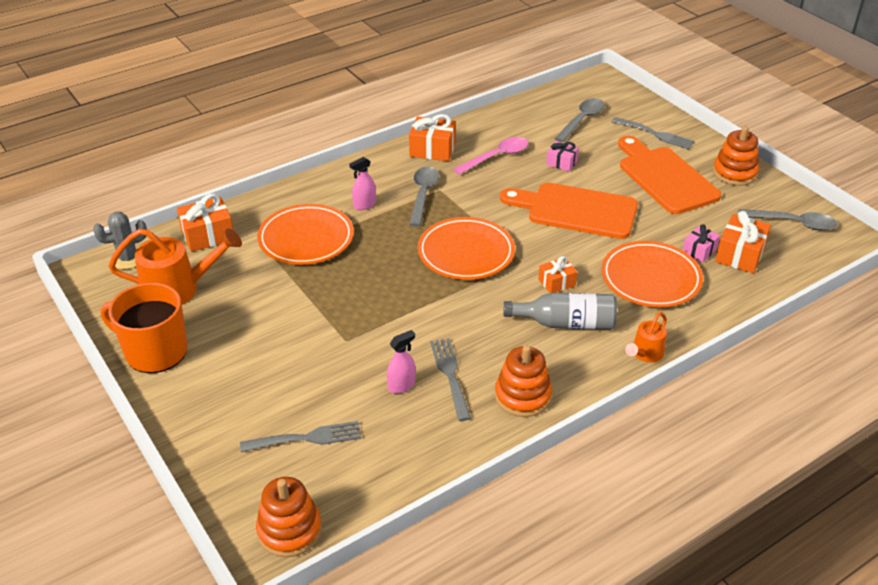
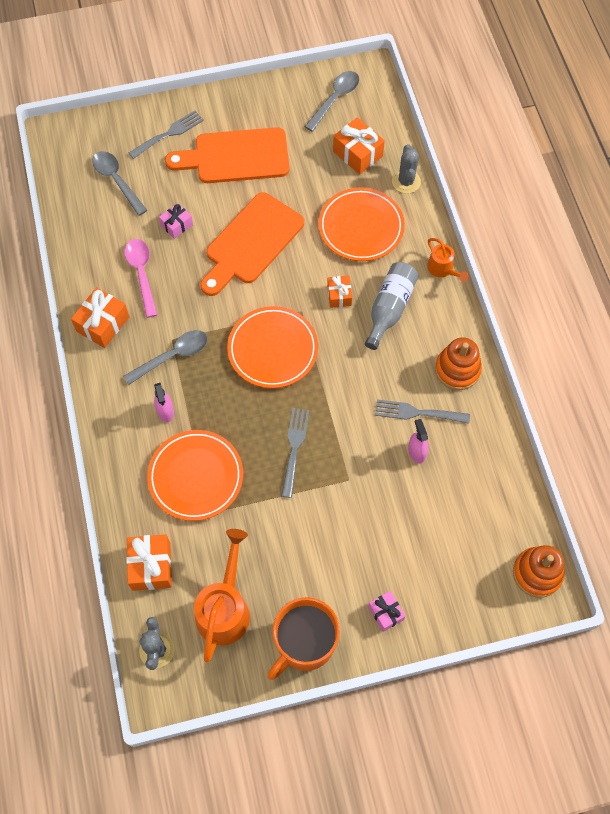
camera: 70 degrees left, 25 degrees up
grey fork [240,421,361,452] -> grey fork moved to [281,408,309,498]
grey spoon [409,167,439,227] -> grey spoon turned 120 degrees clockwise [123,330,208,385]
pink gift [683,224,720,263] -> pink gift moved to [368,591,405,632]
orange stacking toy [713,126,759,186] -> none
none -> grey cactus [392,144,421,194]

